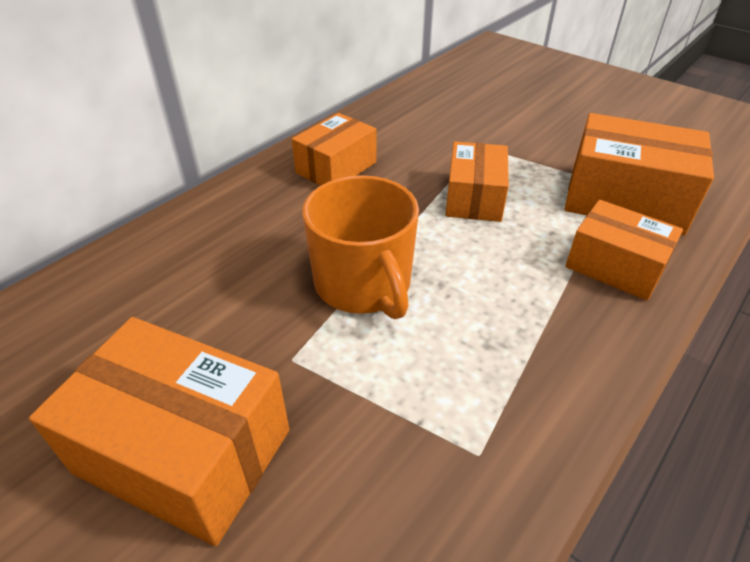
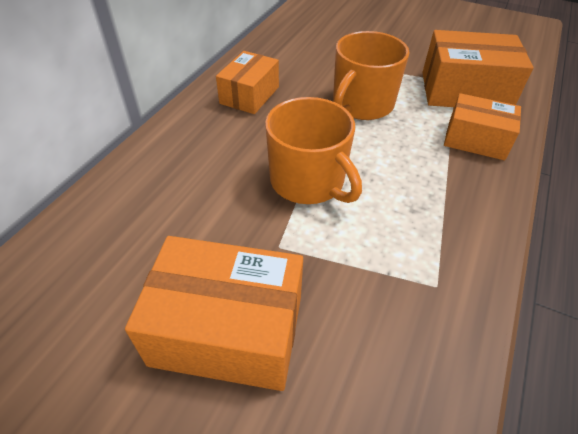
camera: 15 degrees left, 5 degrees up
orange box [445,141,509,222] -> orange mug [333,31,409,120]

